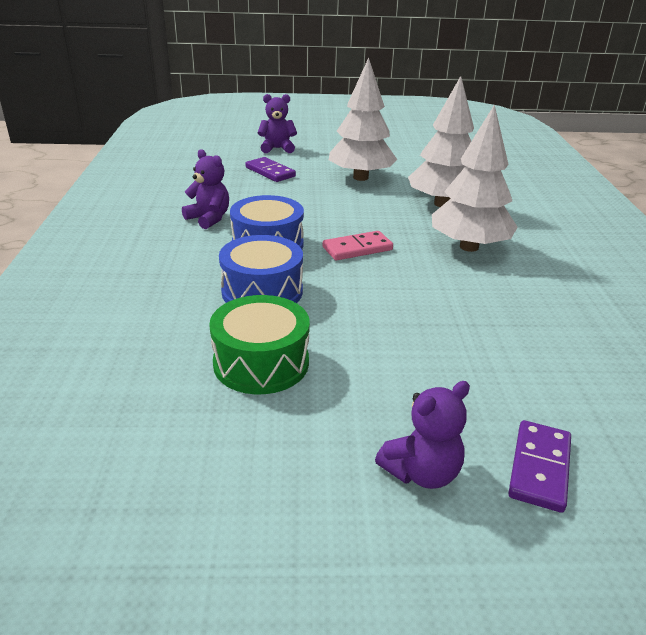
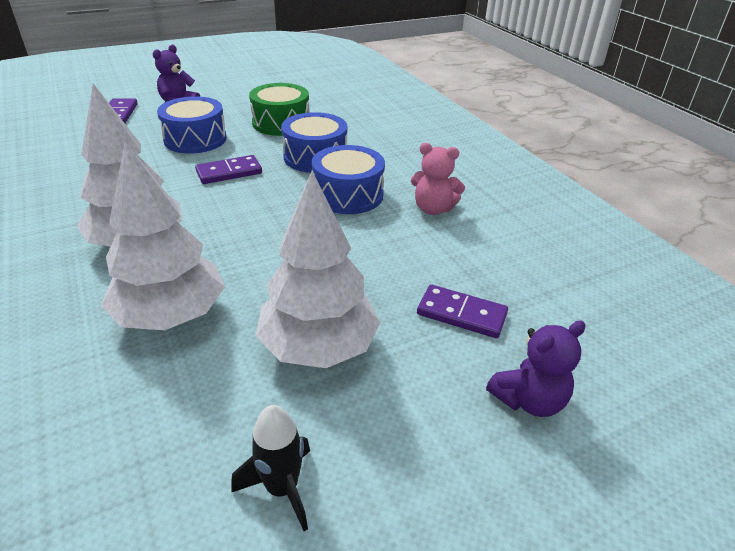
camera: 155 degrees right, 5 degrees up
purple teddy bear [182,149,229,229] -> pink teddy bear [411,143,465,215]
pink domino [323,231,393,260] -> none
none -> blue drum [157,96,227,154]
none -> purple domino [195,155,262,184]
none -> black rocket [231,405,310,531]

